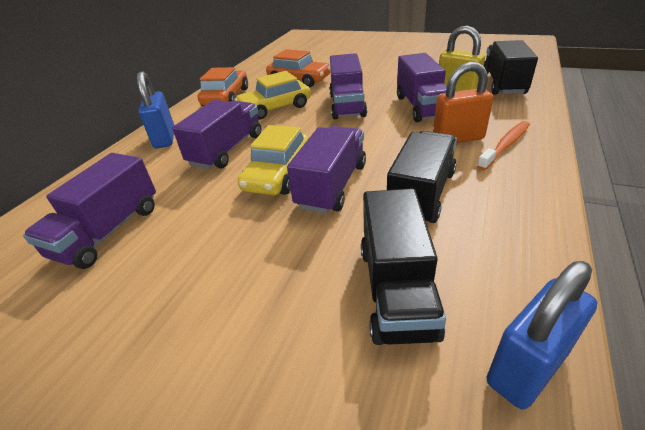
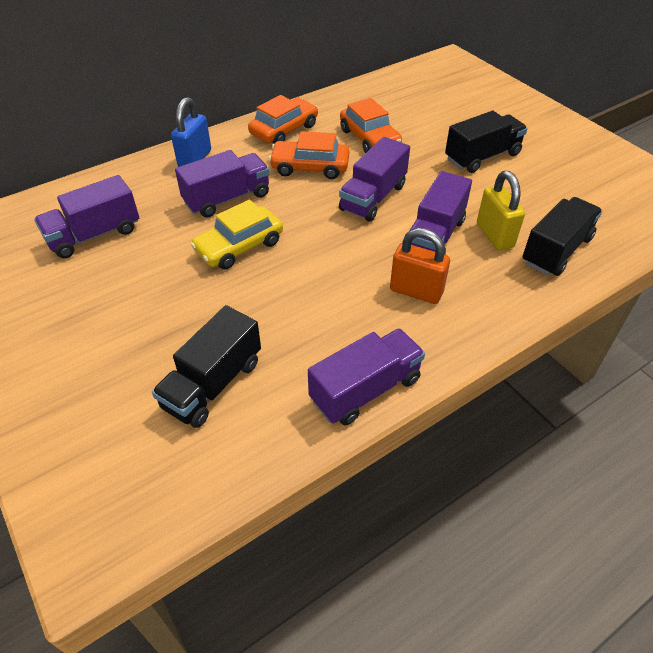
camera: 30 degrees right, 10 degrees up
yellow car [235,71,311,120] -> orange car [269,131,349,179]
purple truck [287,126,366,214] -> purple truck moved to [308,328,425,425]
black truck [387,131,457,223] -> black truck moved to [445,111,528,173]
orange toothbrush [477,121,530,170] -> none
blue padlock [486,261,598,410] -> none

